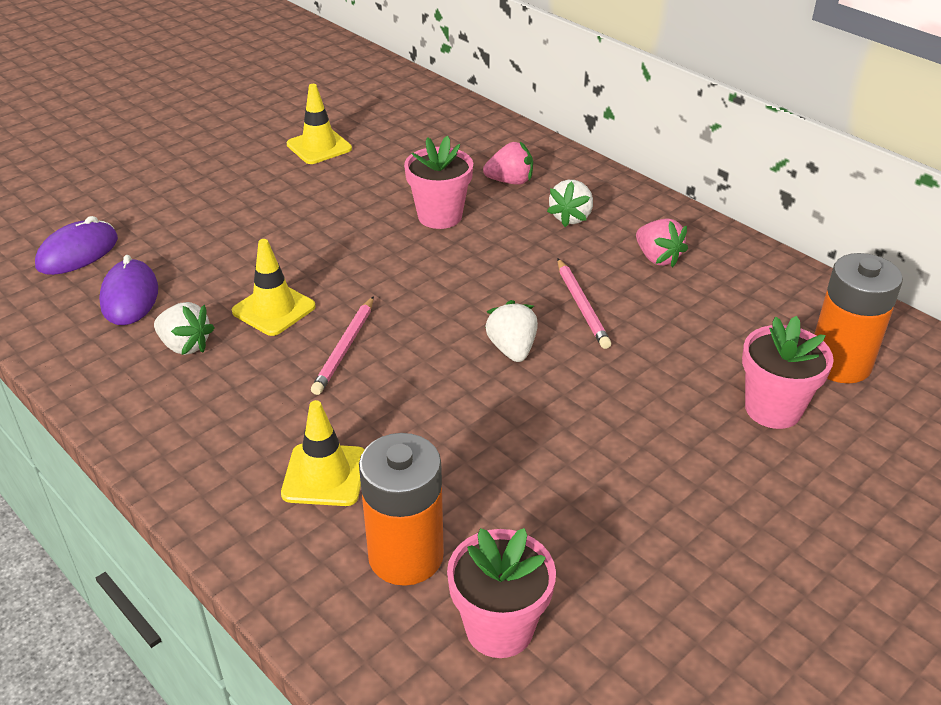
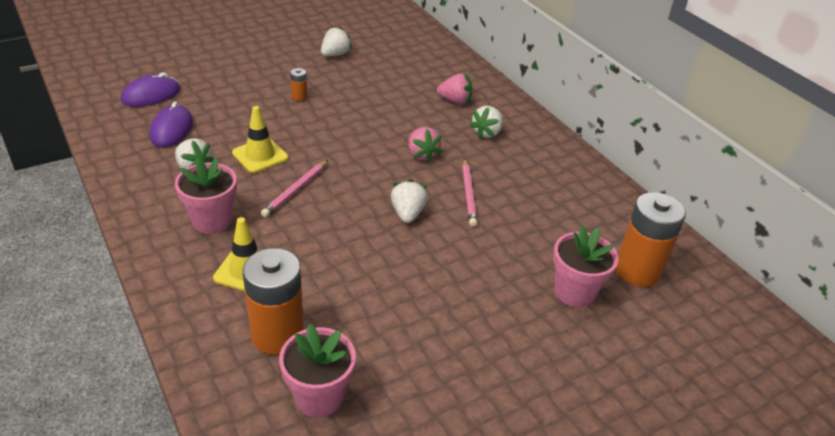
camera: 10 degrees right, 0 degrees up
yellow traffic cone [287,84,352,164] -> white strawberry [321,26,352,56]
pink flower pot [404,136,473,229] -> pink flower pot moved to [175,157,237,234]
pink strawberry [636,218,688,268] -> pink strawberry moved to [408,127,442,162]
none -> orange battery [290,68,307,101]

